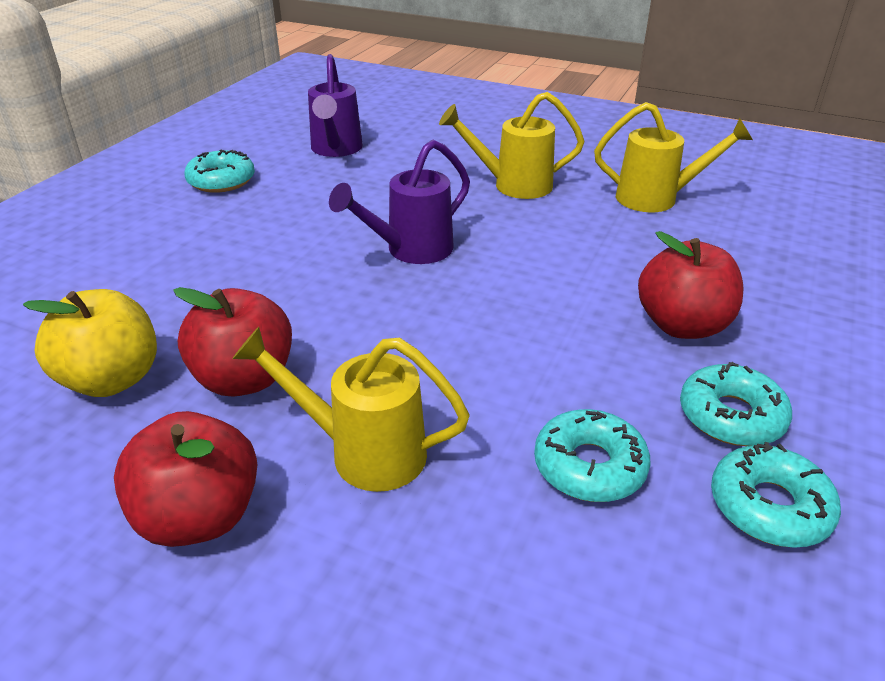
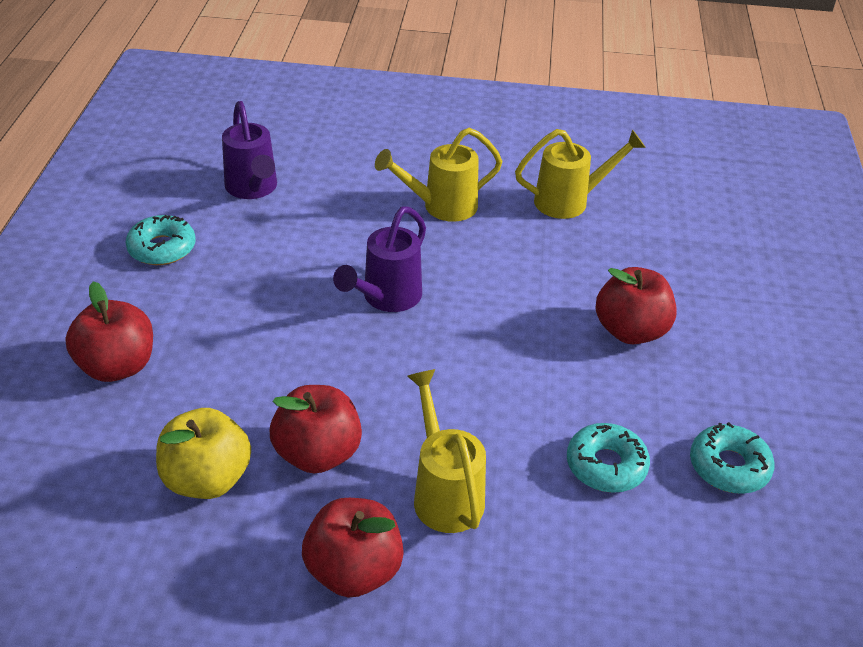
camera: 20 degrees left, 5 degrees up
yellow watering can [232,327,470,492] -> yellow watering can turned 75 degrees clockwise [407,369,486,533]
turquoise donut [680,362,792,446] -> none
none -> red apple [65,282,153,382]

